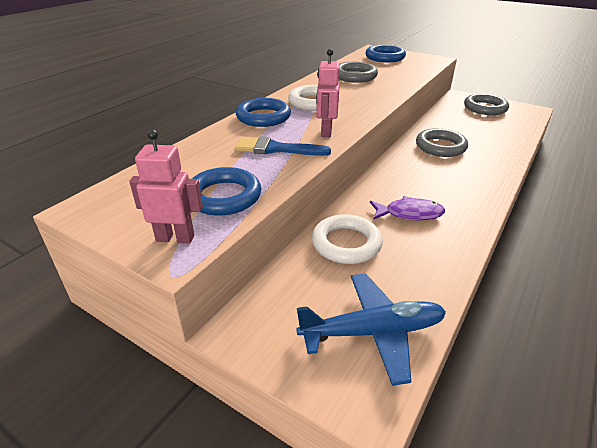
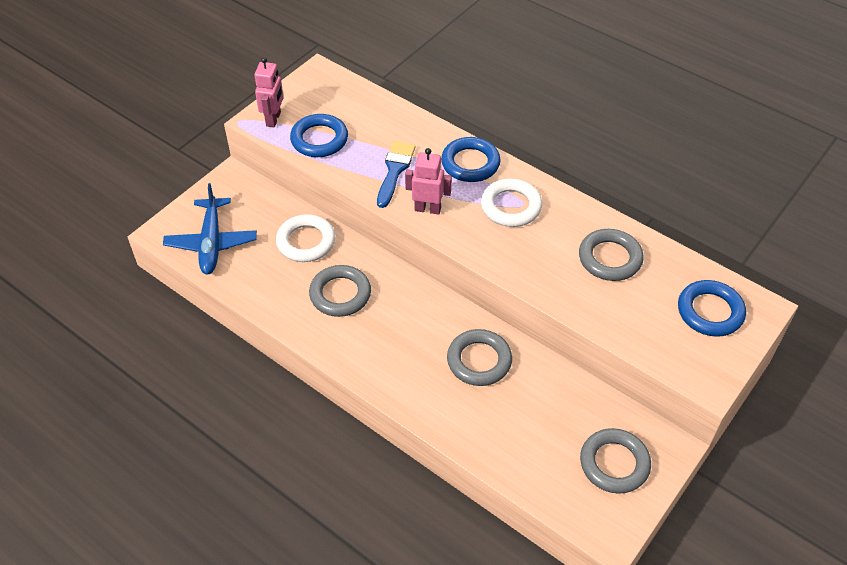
camera: 95 degrees right, 15 degrees up
purple fish [370,196,445,220] -> grey ring [309,265,371,317]

